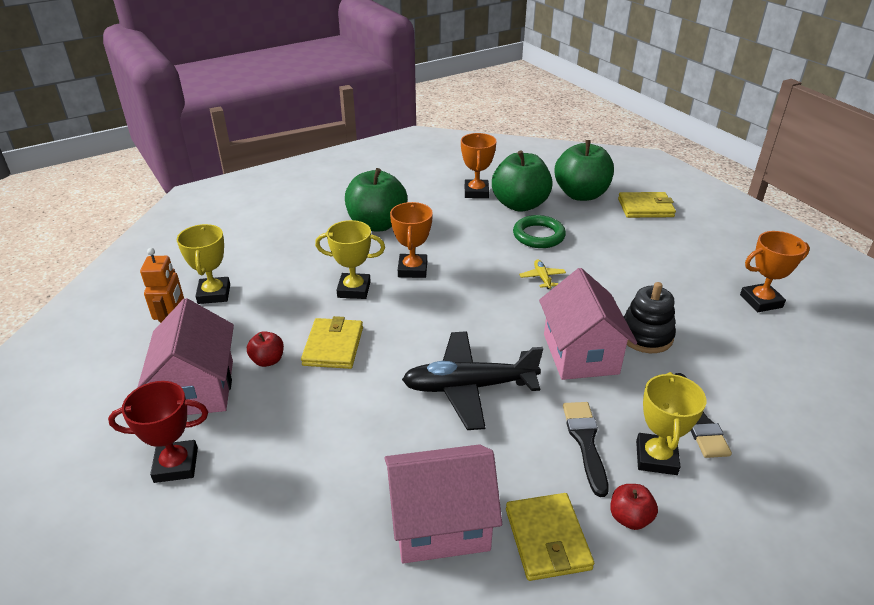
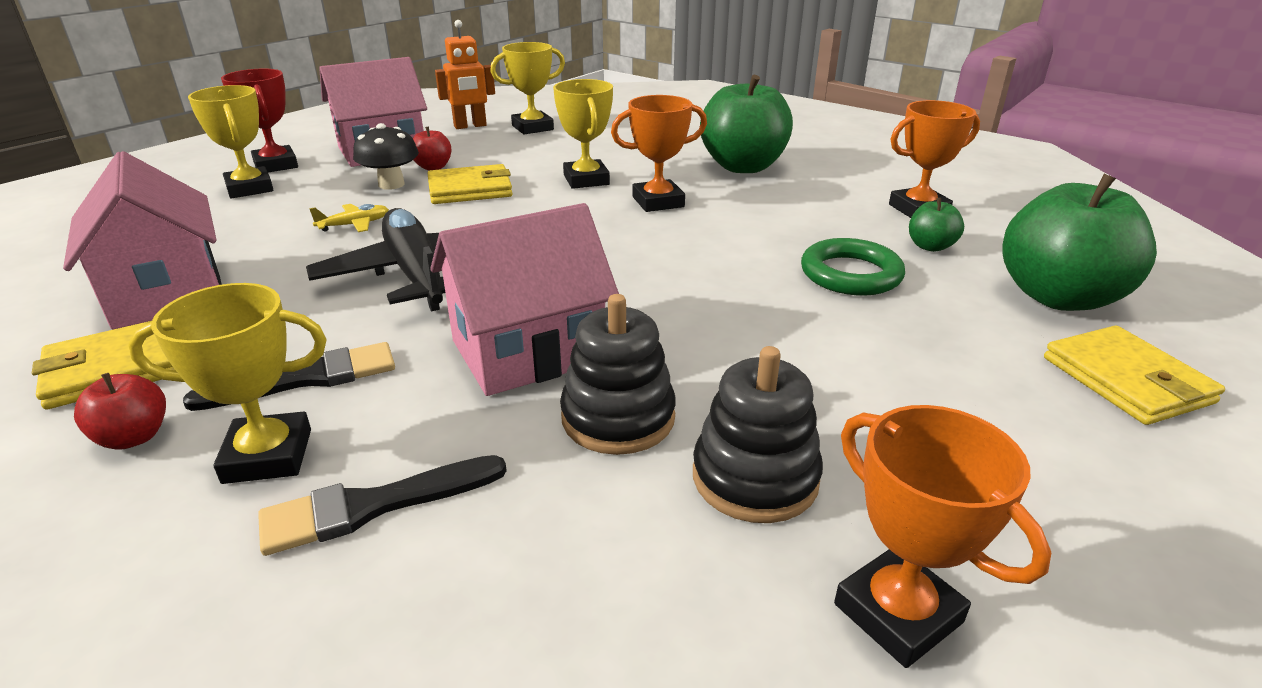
camera: 70 degrees right, 5 degrees down
green apple [492,150,553,212] -> green apple [909,198,964,252], size x0.45
yellow plane [519,259,566,289] -> yellow plane moved to [309,204,389,232]
none -> yellow trophy [188,85,274,199]
none -> black mushroom [353,123,419,190]
none -> black stacking toy [693,346,823,523]

